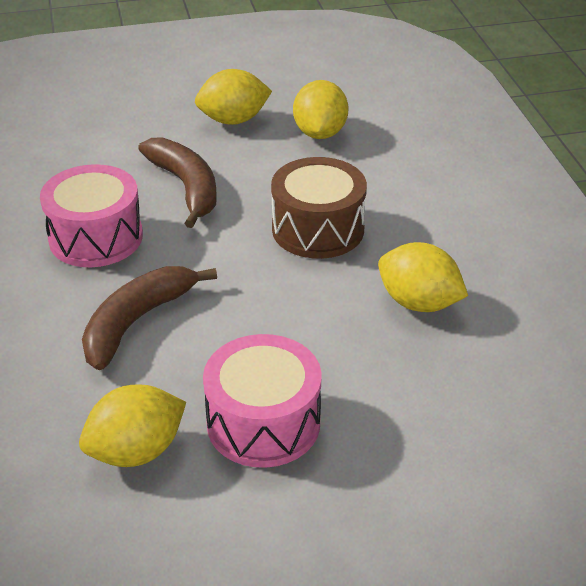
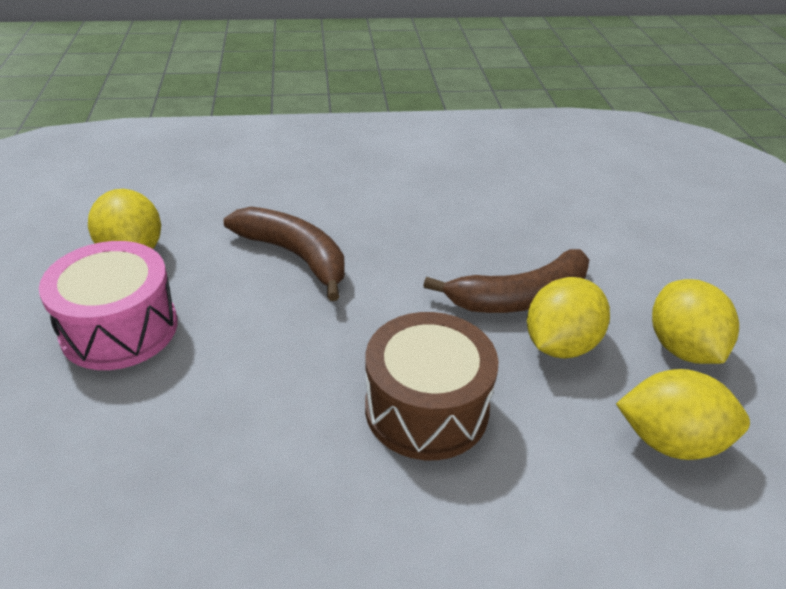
camera: 95 degrees right, 0 degrees up
pink drum [40,164,143,267] -> none
yellow lemon [378,242,468,312] -> yellow lemon moved to [527,277,610,359]

